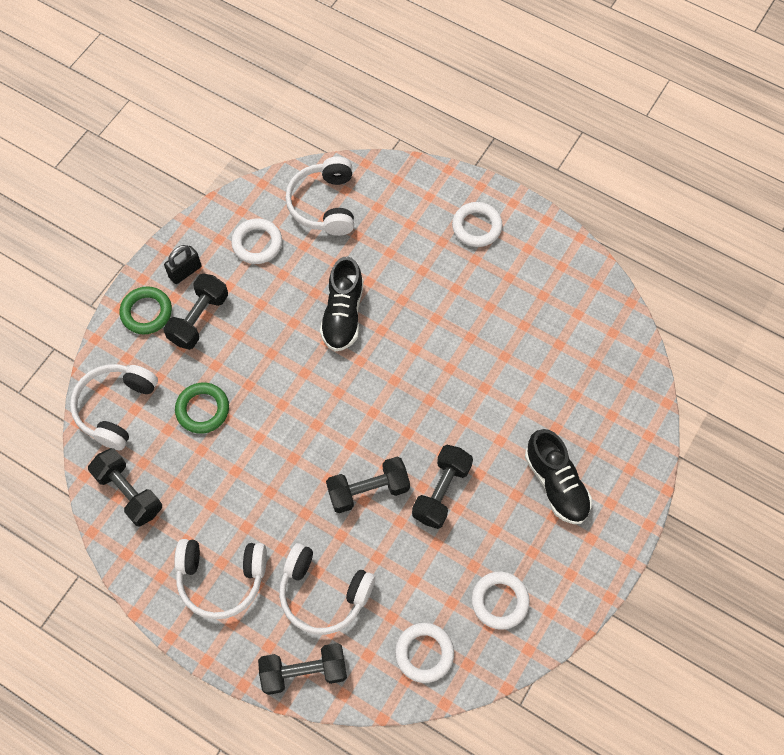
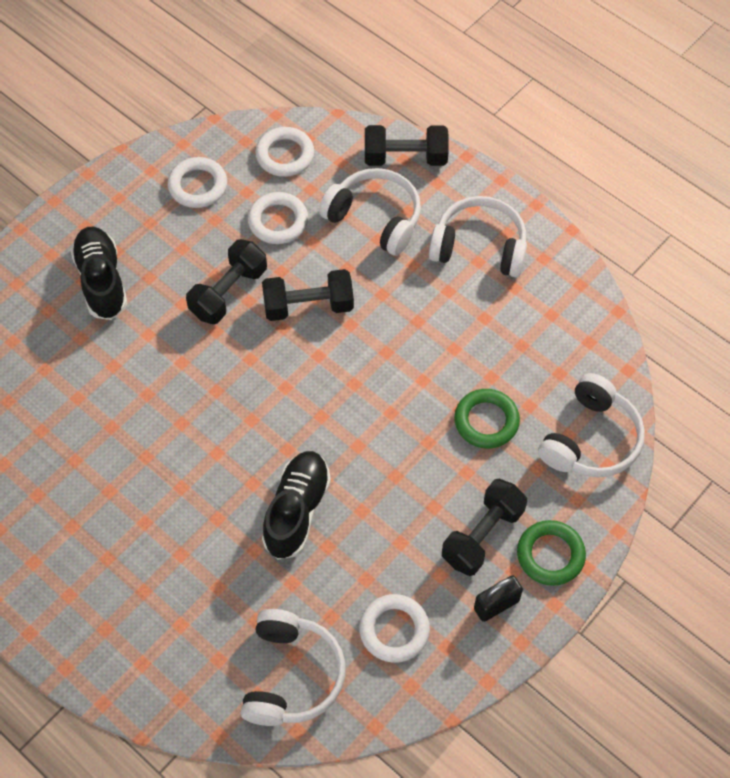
camera: 170 degrees left, 5 degrees down
black dumbbell [88,448,162,527] -> none
white ring [452,202,503,247] -> white ring moved to [248,192,308,244]

